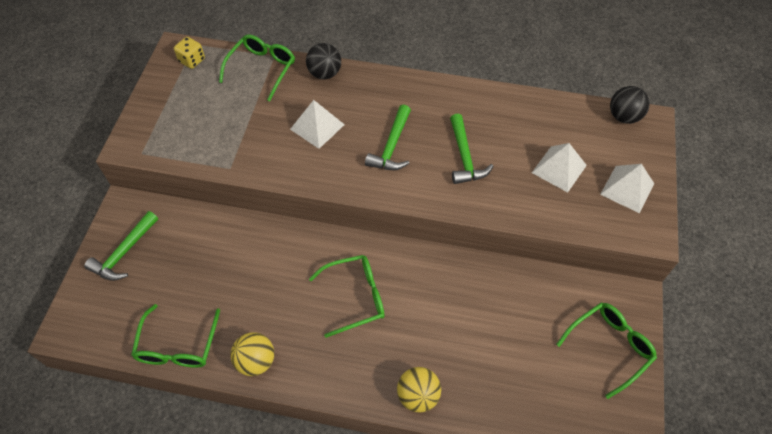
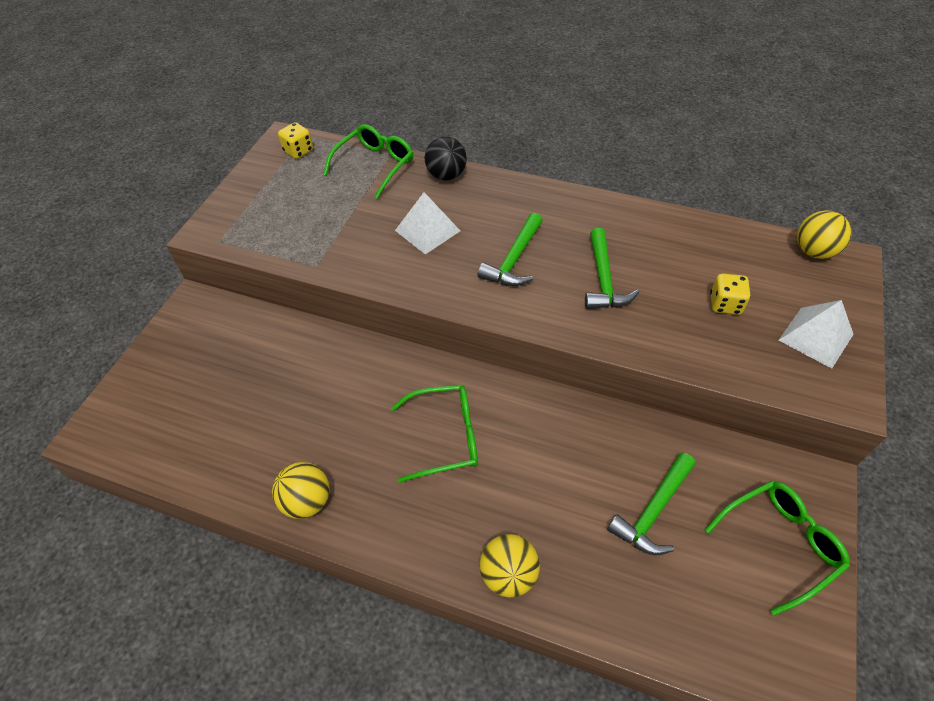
camera: 10 degrees right, 5 degrees down
green hammer [84,211,158,281] -> green hammer moved to [607,452,696,555]
green glasses [131,304,220,368] -> none
white pyramid [532,143,587,193] -> yellow dice [710,273,751,315]
black ball [610,86,650,124] -> yellow ball [797,210,852,259]

